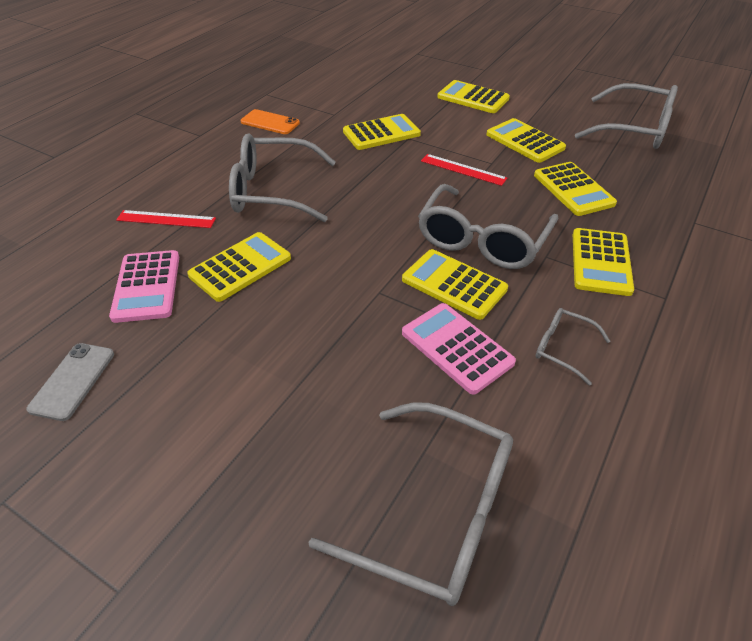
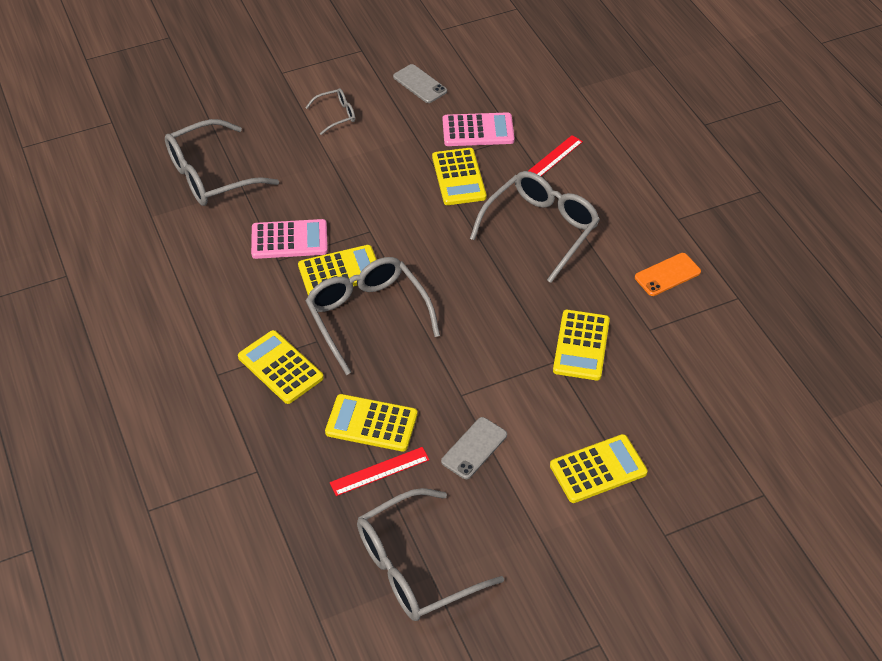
camera: 125 degrees right, 5 degrees up
pink calculator [109,250,179,323] -> pink calculator turned 150 degrees clockwise [443,112,515,146]
red ruler [421,154,507,186] -> red ruler moved to [330,447,429,496]
yellow calculator [486,118,566,163] -> grey phone [441,417,507,479]
grey glasses [536,308,610,386] -> grey glasses moved to [305,88,355,135]

